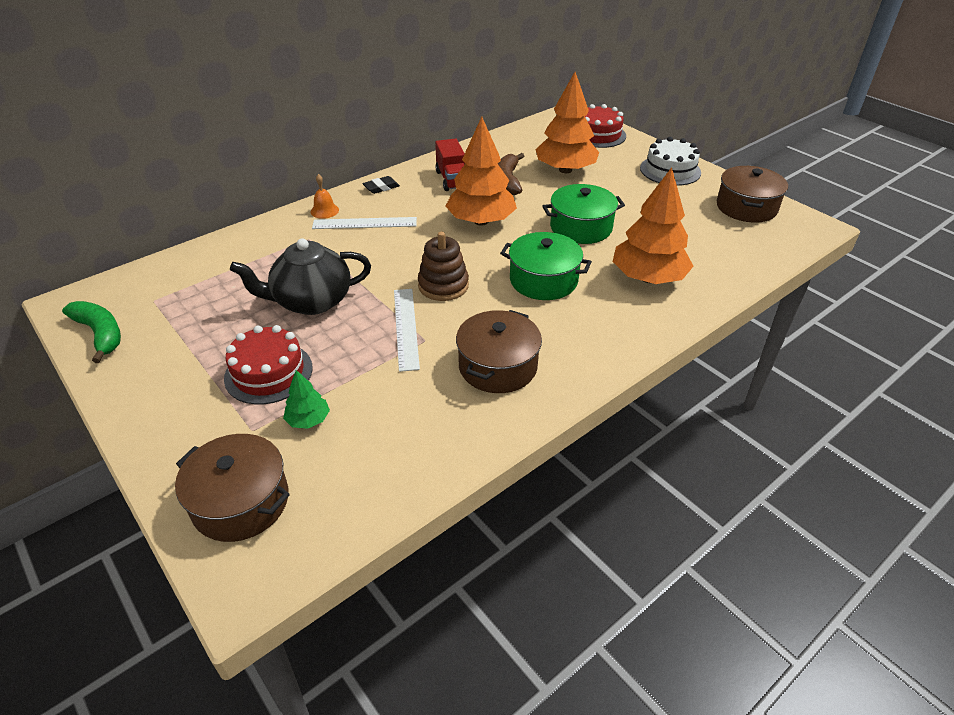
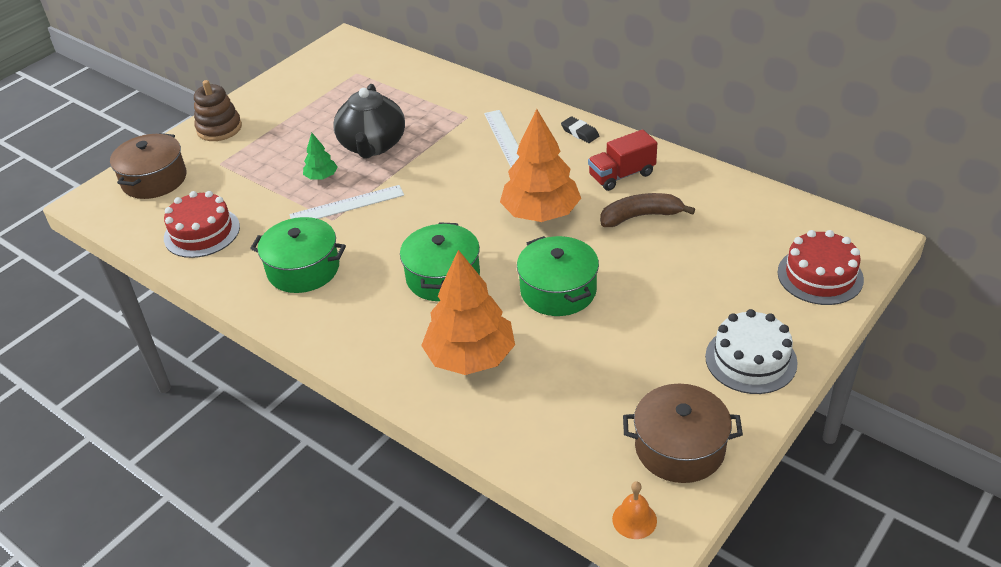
camera: 80 degrees right, 0 degrees up
green banana [62,301,121,363] -> none
red cake [224,325,313,405] -> red cake moved to [164,191,240,258]
black teapot [230,238,371,315] -> black teapot turned 150 degrees counterclockwise [334,84,405,158]
green tree [283,370,330,429] -> green tree moved to [303,133,338,180]
orange bell [311,174,339,219] -> orange bell moved to [612,481,657,539]
brown stacking toy [418,232,469,301] -> brown stacking toy moved to [194,80,242,141]
brown pot [456,310,542,393] -> green pot [250,217,346,293]
orange tree [536,72,599,173] -> none

